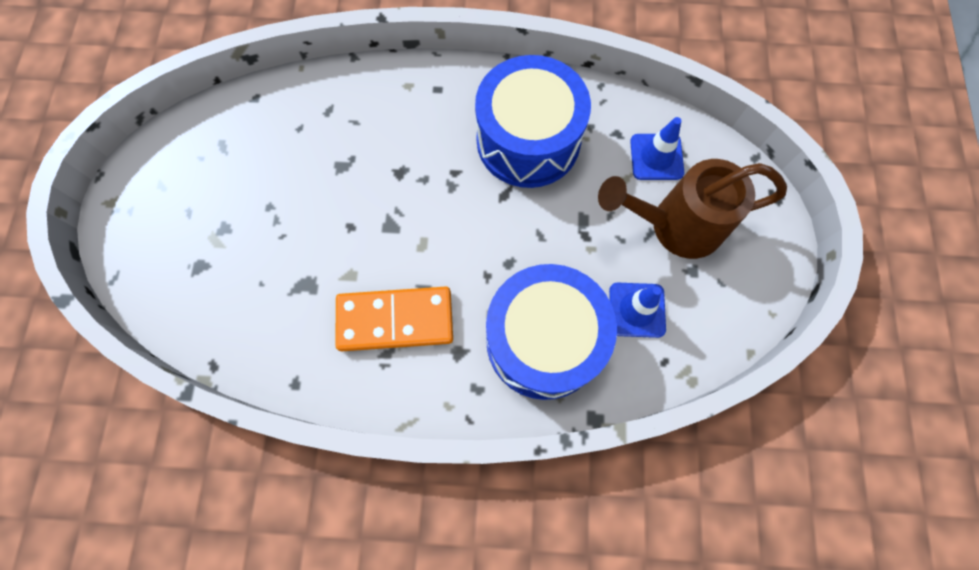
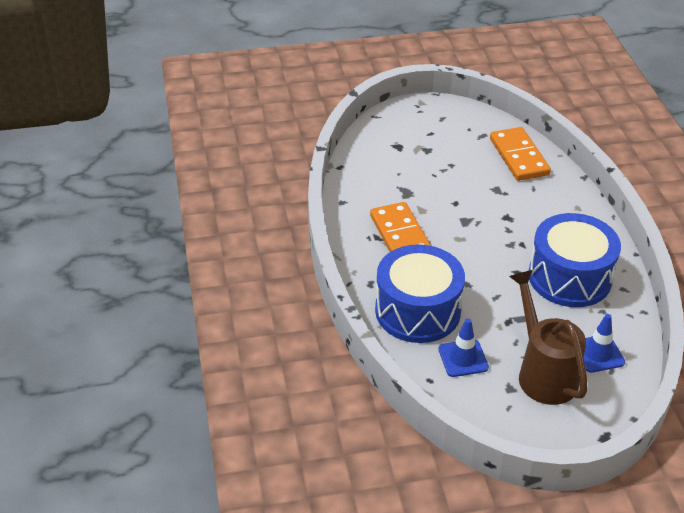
camera: 75 degrees right, 30 degrees down
none -> orange domino [490,127,551,181]

